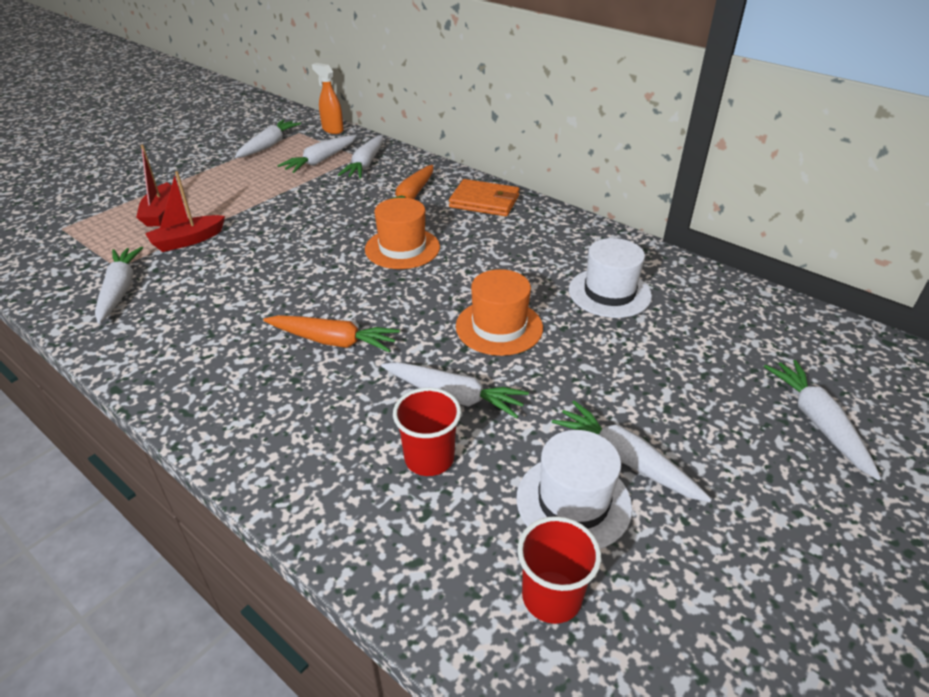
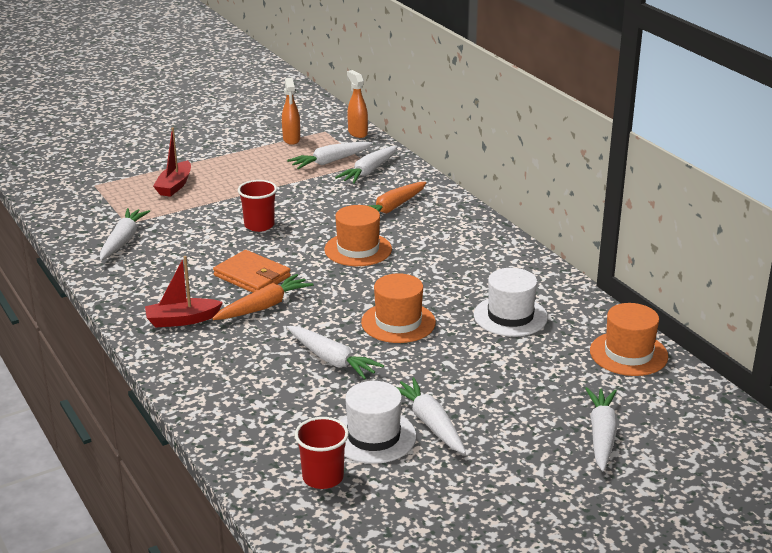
camera: 20 degrees right, 10 degrees down
red boat [145,171,225,252] -> red boat moved to [145,256,223,327]
white carrot [235,119,301,158] -> orange spray bottle [282,78,300,145]
orange carrot [263,315,400,352] -> orange carrot turned 75 degrees counterclockwise [212,274,313,320]
red cup [393,388,461,476] -> red cup moved to [238,180,277,232]
orange wallet [449,179,520,216] -> orange wallet moved to [213,250,291,293]
none -> orange hat [590,303,668,376]

